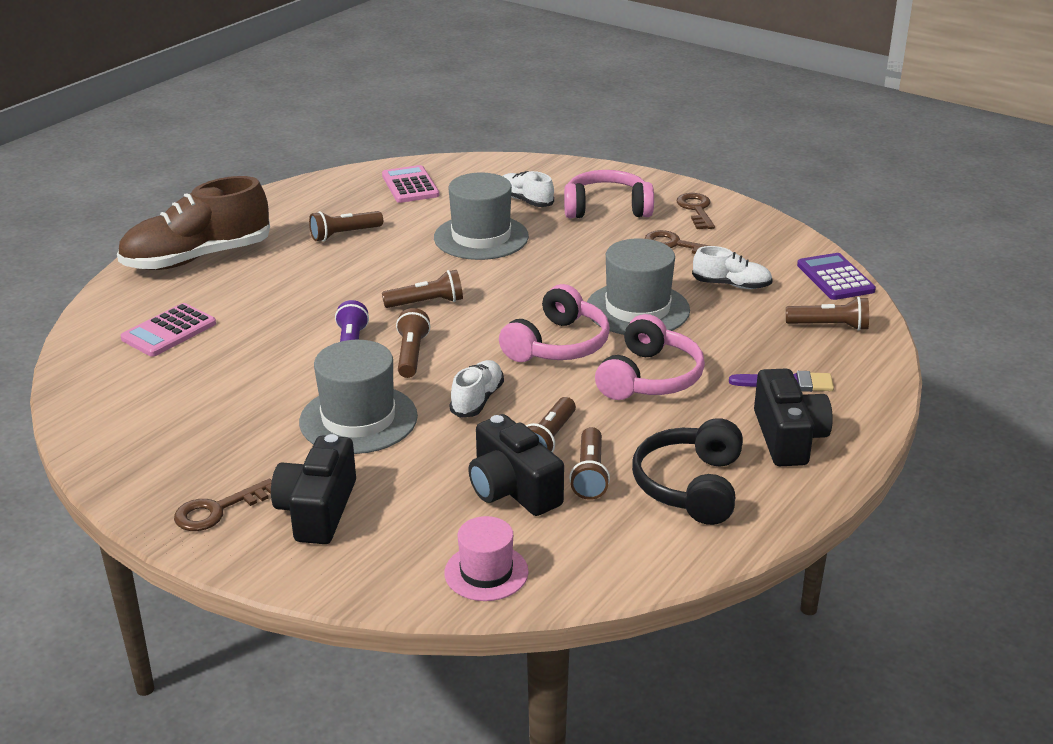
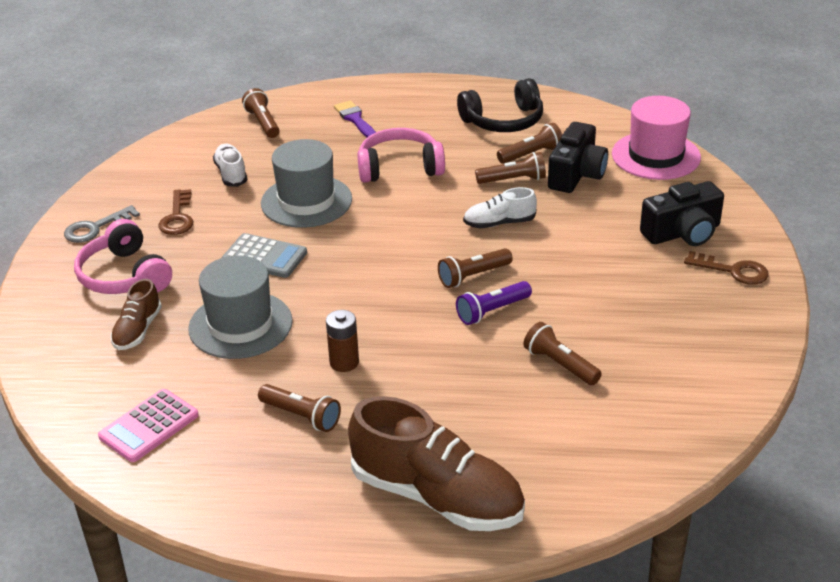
camera: 120 degrees left, 5 degrees up
pink calculator [120,303,216,357] -> none
grey hat [299,340,418,454] -> none
brown flashlight [382,270,463,308] -> brown flashlight moved to [523,322,602,385]
pink hat [444,516,529,601] -> pink hat [612,96,701,180], size x1.63
pink headphones [499,284,610,362] -> none
white shoe [503,171,554,207] -> brown shoe [111,279,162,350]
brown key [677,193,715,229] -> grey key [64,205,140,243]
black camera [754,368,833,466] -> none
purple calculator [797,253,876,300] -> none
none -> grey calculator [222,233,307,278]
none -> brown battery [326,310,359,372]

